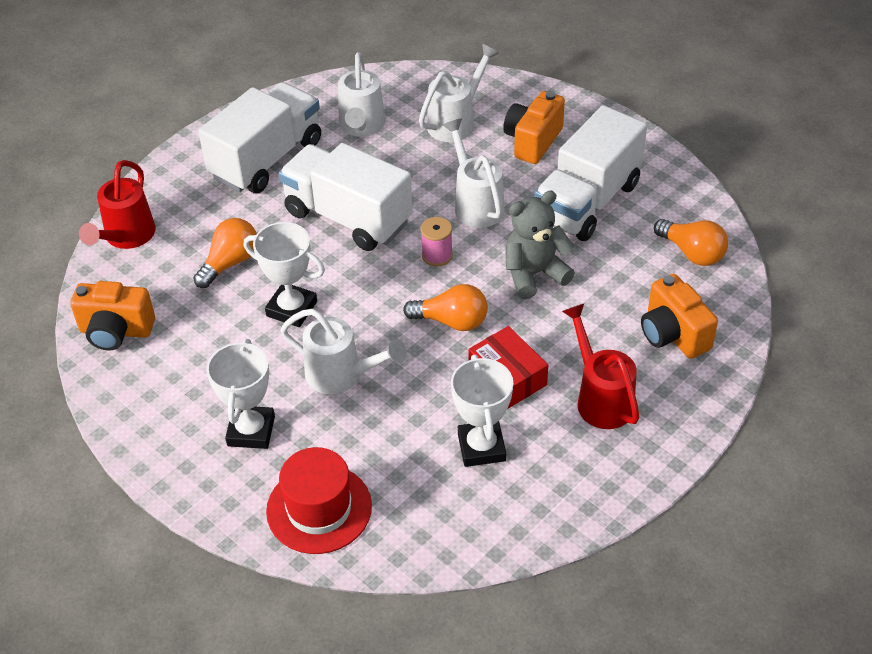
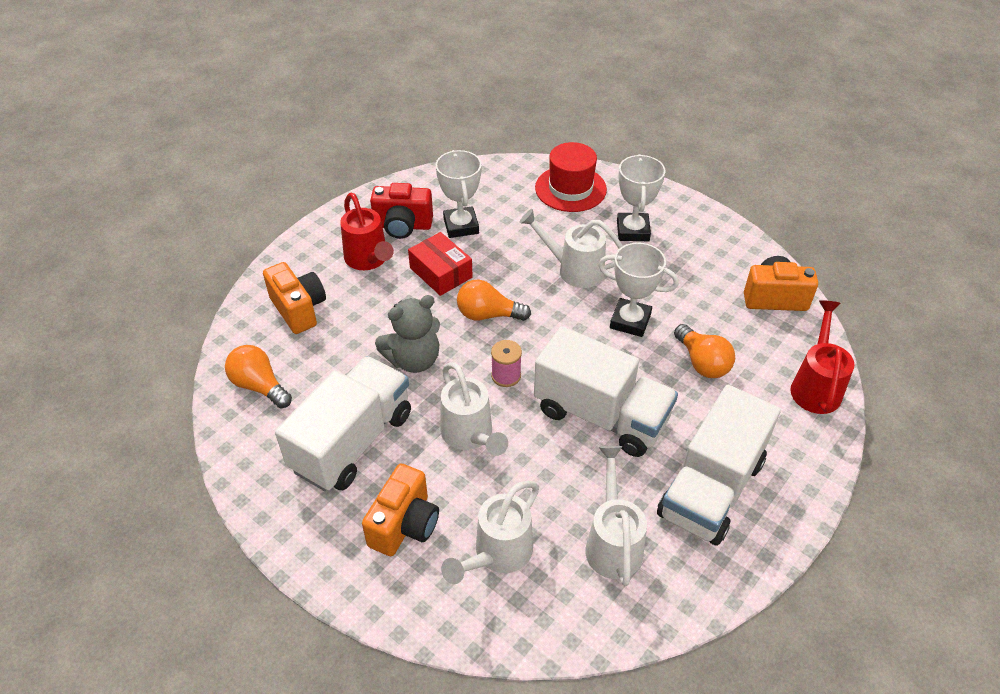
camera: 175 degrees right, 0 degrees up
orange light bulb [193,218,257,288] -> orange light bulb turned 60 degrees counterclockwise [674,324,735,378]
none -> red camera [370,183,433,239]

